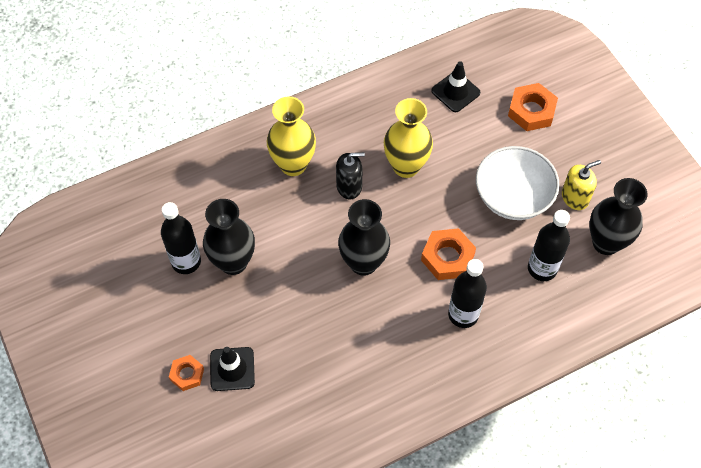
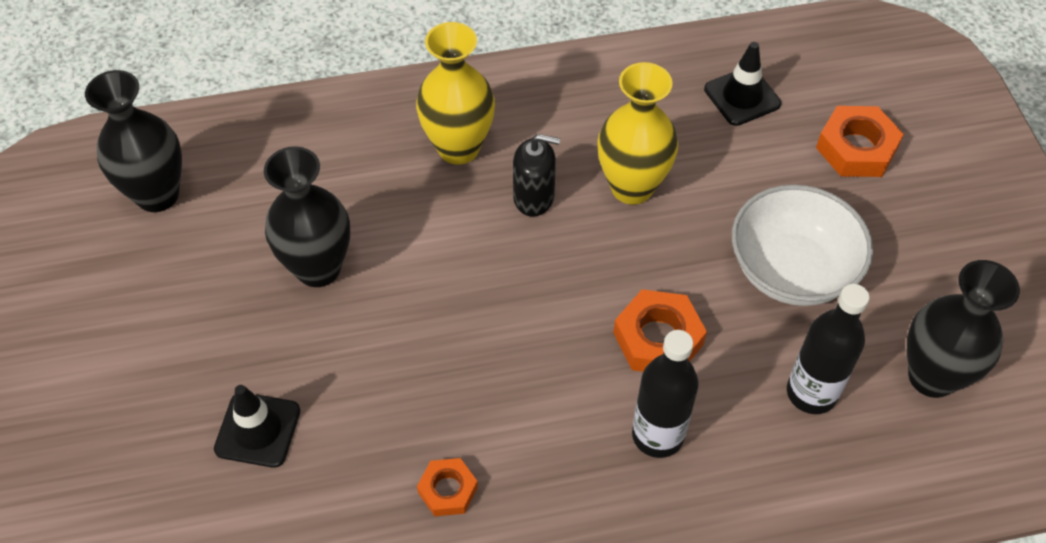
camera: 15 degrees right, 5 degrees down
black bottle [161,202,201,274] -> none
orange nut [169,355,204,391] -> orange nut moved to [417,458,478,516]
black vase [338,199,390,276] -> black vase moved to [85,70,182,212]
yellow soap dispenser [562,160,601,210] -> none

